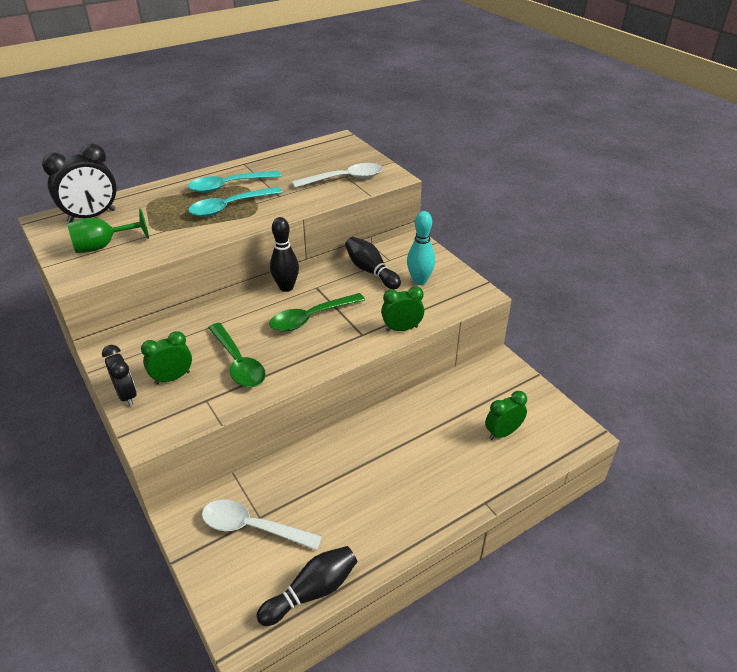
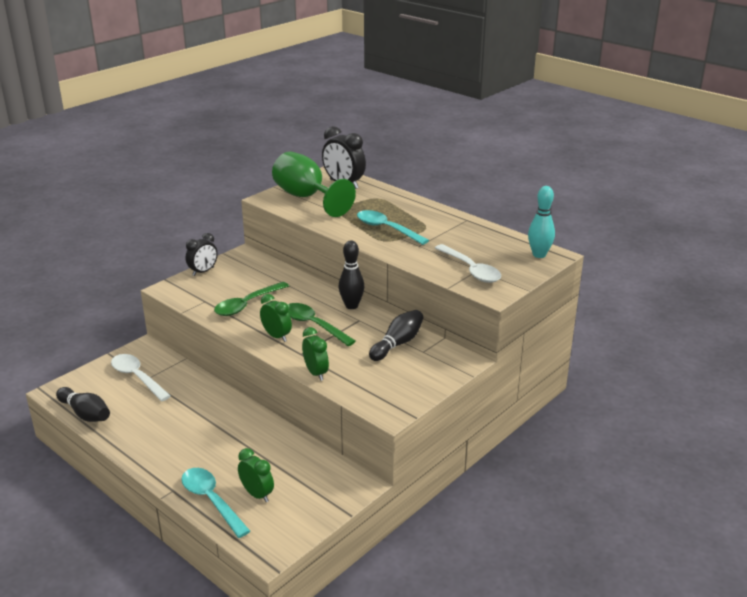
camera: 75 degrees right, 10 degrees down
green goblet [67,209,149,253] -> green goblet [272,152,356,217], size x1.62
green clock [141,331,192,384] -> green clock moved to [260,294,292,342]
turquoise spoon [188,171,281,193] -> turquoise spoon moved to [181,468,250,538]
white spoon [202,499,322,550] -> white spoon turned 45 degrees counterclockwise [111,354,171,401]
turquoise bowling pin [407,211,435,285] -> turquoise bowling pin moved to [528,186,555,258]

